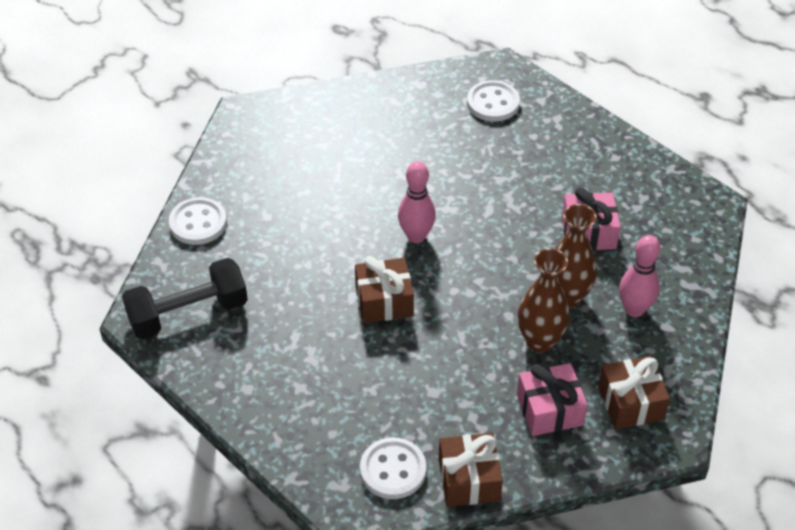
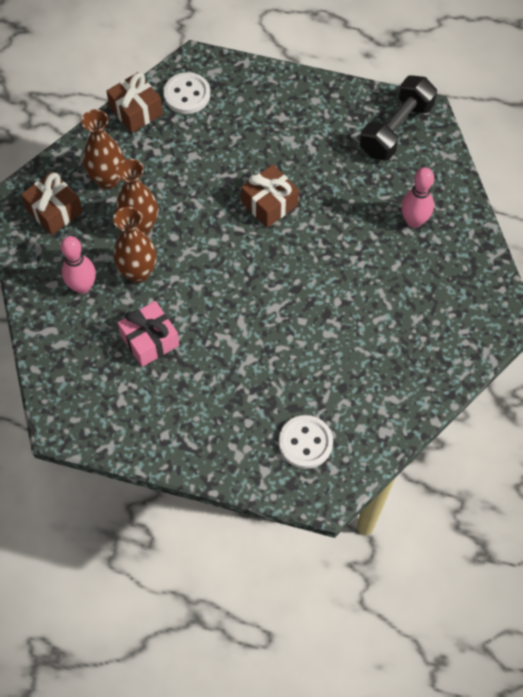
camera: 150 degrees right, 15 degrees up
white button [169,197,227,245] -> none
pink bowling pin [398,161,436,243] -> pink bowling pin moved to [401,167,434,228]
pink gift [517,363,588,436] -> brown vase [81,109,124,189]

